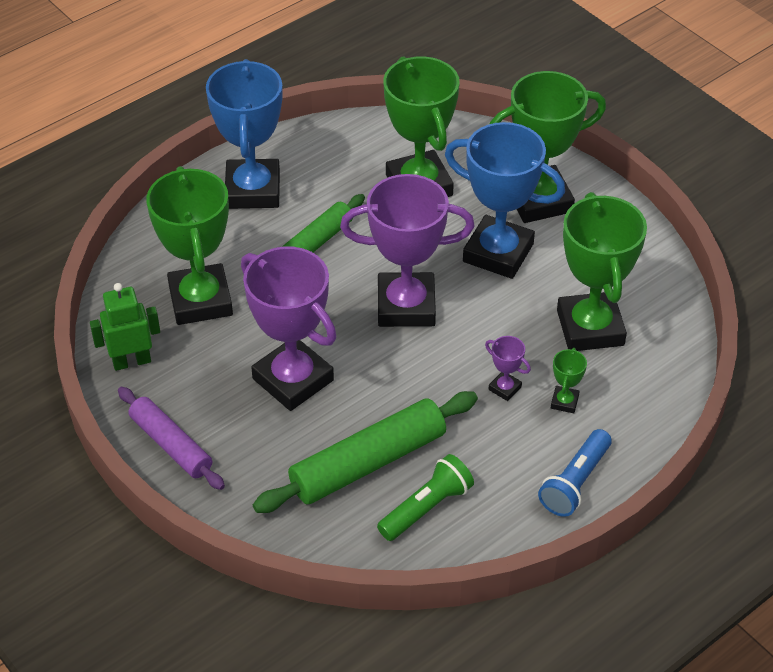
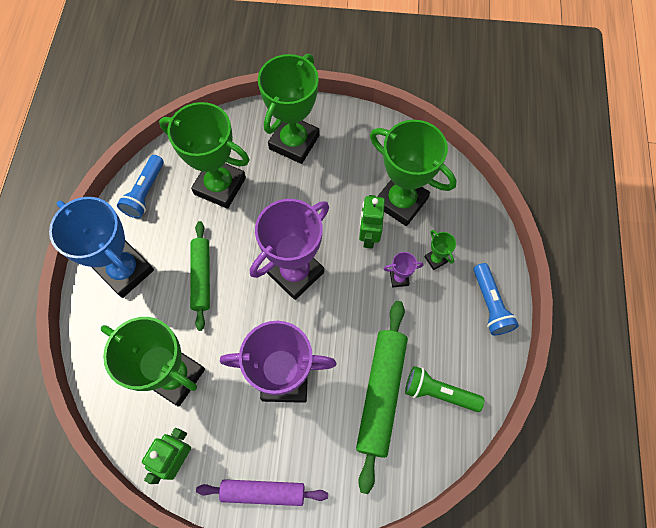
camera: 45 degrees left, 20 degrees up
green flashlight [377,454,474,541] -> green flashlight turned 75 degrees counterclockwise [405,366,484,412]
blue trophy [445,122,565,279] -> none
none -> blue flashlight [117,155,164,218]
none -> green robot [359,195,385,248]

